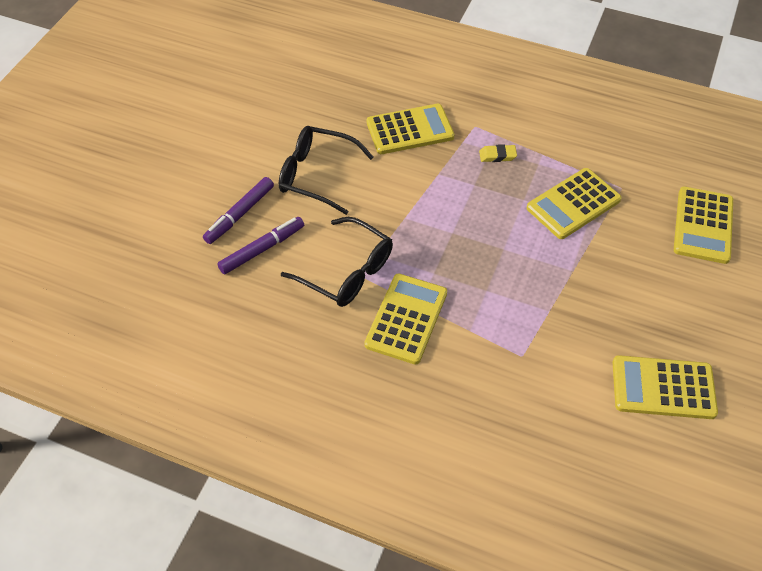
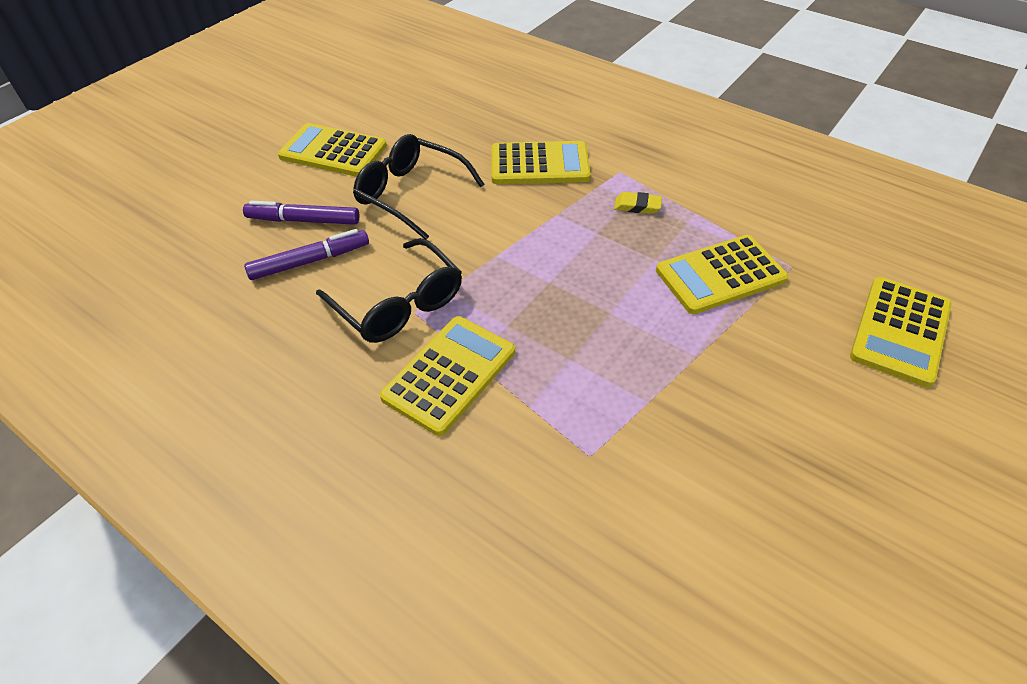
camera: 15 degrees right, 5 degrees down
purple marker [203,177,274,244] -> purple marker turned 45 degrees clockwise [243,201,359,225]
yellow calculator [612,355,718,419] -> yellow calculator moved to [278,123,387,177]

